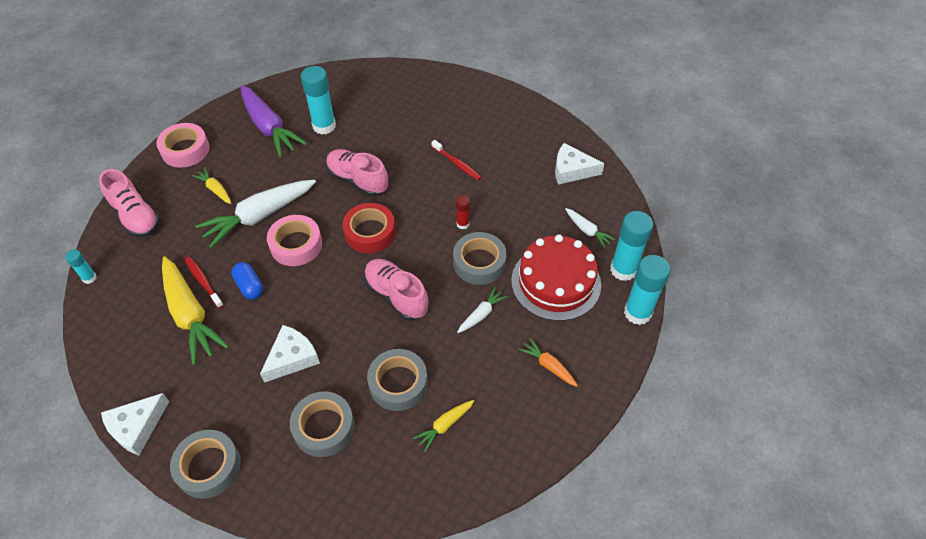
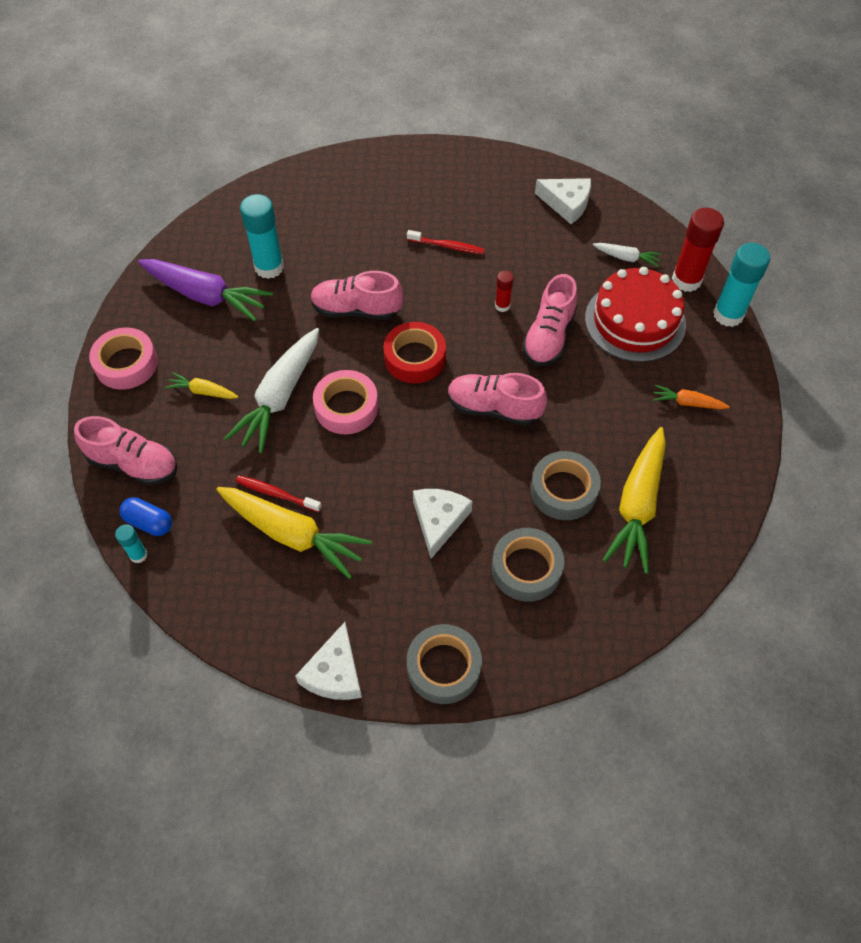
camera: 30 degrees left, 5 degrees up
blue capsule [231,262,263,299] -> blue capsule moved to [119,497,172,536]
yellow carrot [413,400,474,452] -> yellow carrot [603,427,666,574], size x2.07
grey tape [453,232,507,285] -> pink shoe [522,274,578,366]
white carrot [457,287,508,333] -> none
white cheese [555,143,605,185] -> white cheese turned 135 degrees counterclockwise [535,178,591,224]
turquoise glue stick [610,211,653,281] -> red glue stick [672,208,724,292]

